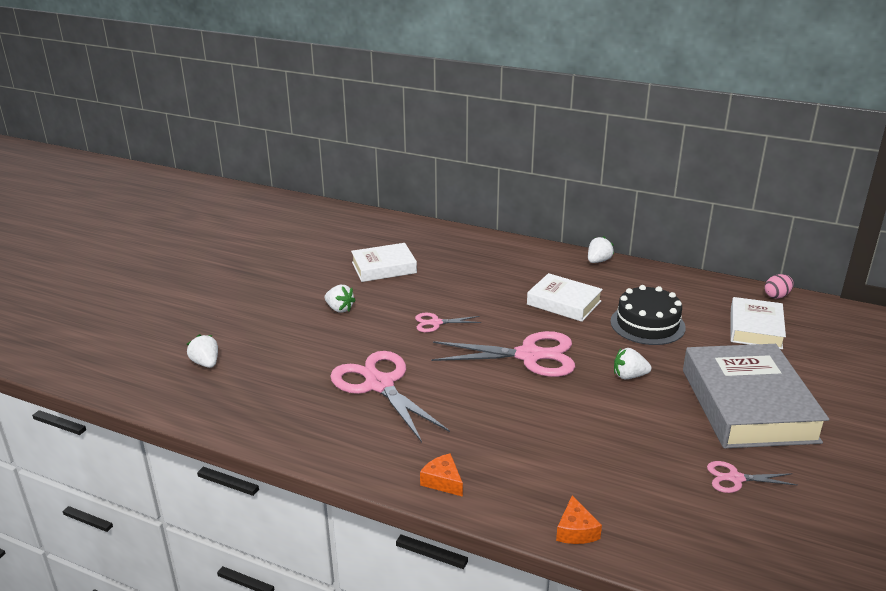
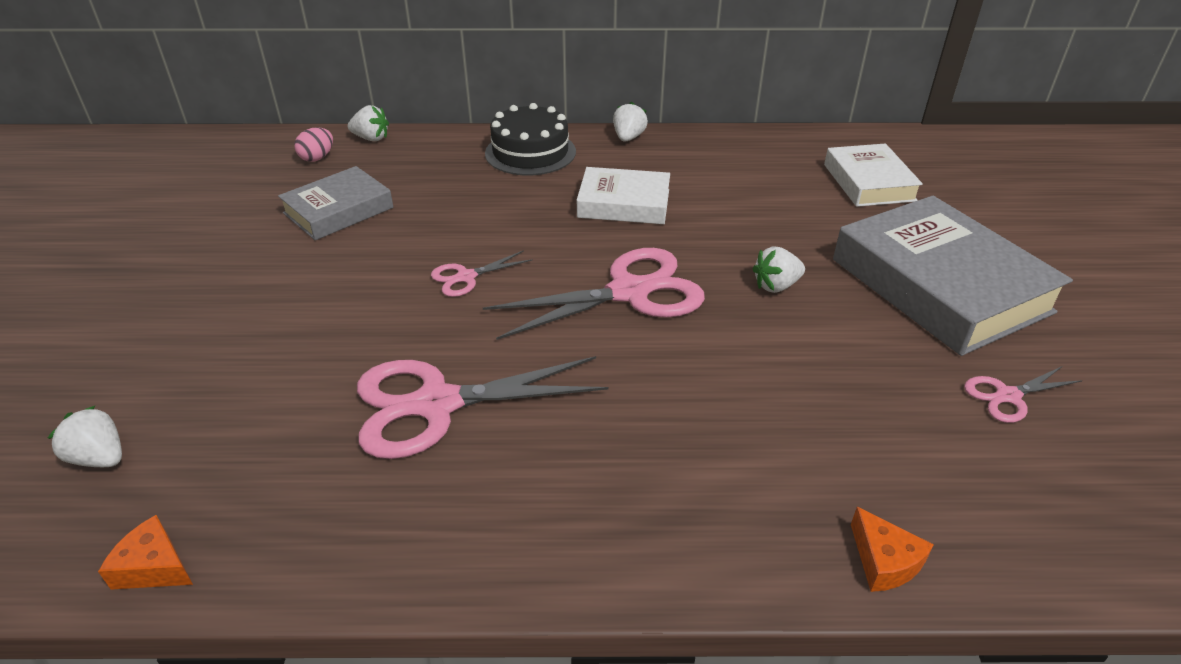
camera: 25 degrees left, 10 degrees up
white strawberry [324,285,356,313] -> white strawberry moved to [348,105,389,141]
pink scissors [330,351,450,442] -> pink scissors turned 45 degrees counterclockwise [357,356,609,459]
white book [351,243,417,282] -> grey book [278,166,394,240]
orange cheese [420,453,463,497] -> orange cheese moved to [98,515,193,590]
black cake [610,285,686,345] -> black cake moved to [485,103,576,175]
pink egg [765,274,794,299] -> pink egg moved to [294,127,333,162]

